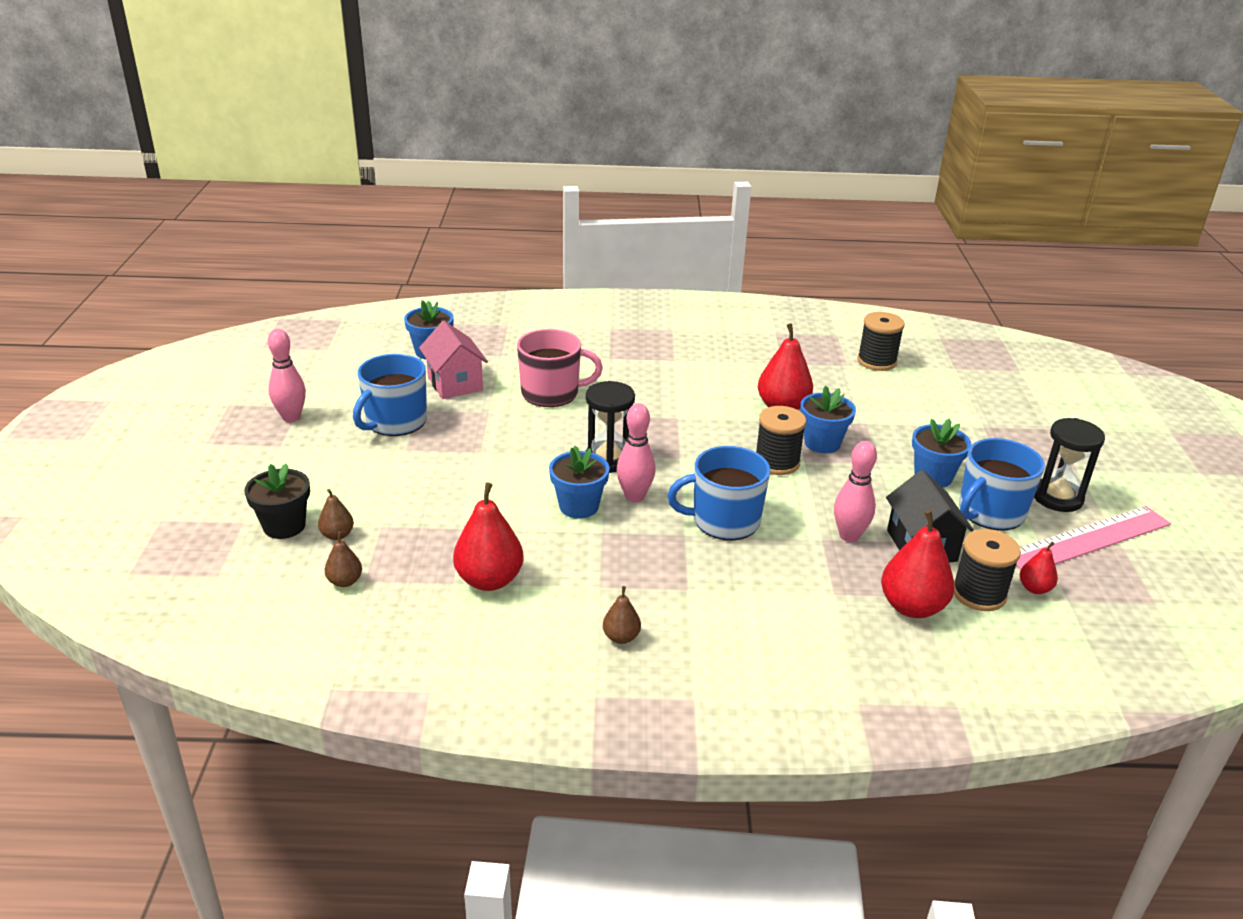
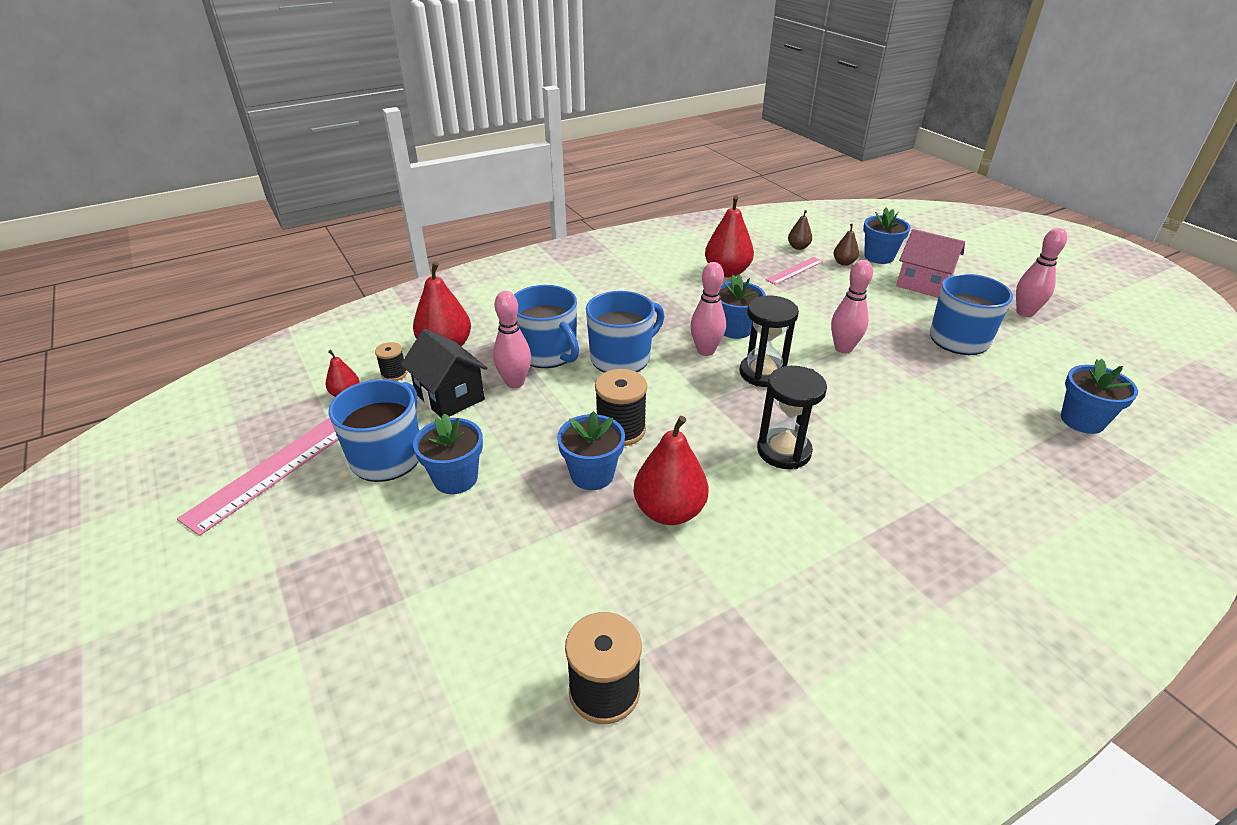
camera: 150 degrees right, 5 degrees up
black flower pot [244,463,310,539] -> blue flower pot [863,208,911,264]
pink house [419,321,488,399] -> pink house moved to [896,229,965,298]
pink mug [517,329,603,407] -> none
brown pear [603,586,641,644] -> none
black spool [954,529,1021,611] -> black spool [375,342,407,381], size x0.57
black hourglass [1034,418,1105,512] -> black hourglass moved to [757,366,827,469]
none -> blue mug [514,285,579,368]
none -> pink ruler [766,257,823,285]
none -> pink bowling pin [831,260,873,354]

